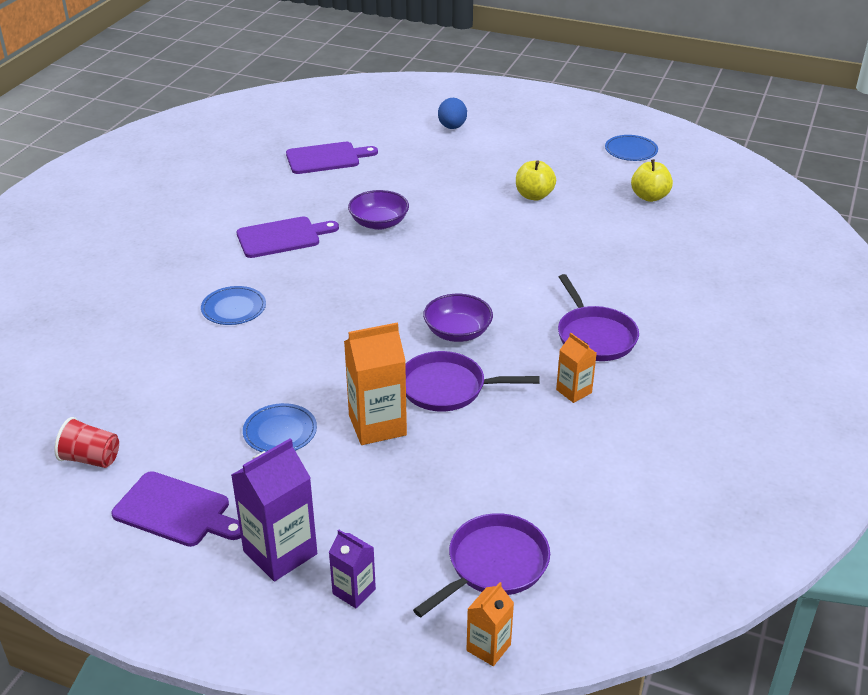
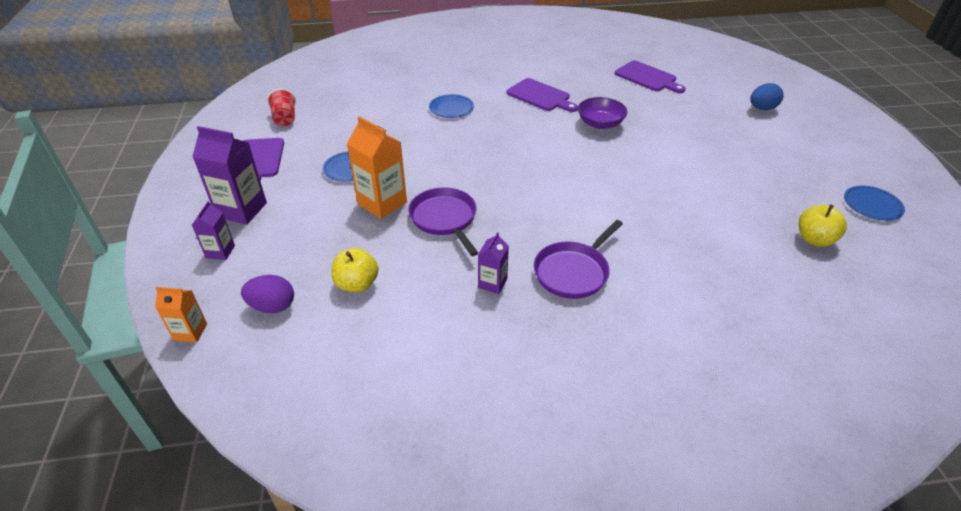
camera: 60 degrees right, 5 degrees up
purple pan [413,513,550,617] -> purple egg [241,275,294,313]
purple bowl [423,294,493,342] -> none
yellow apple [516,160,556,201] -> yellow apple moved to [332,248,379,293]
orange carton [556,333,597,403] -> purple carton [478,232,509,294]

